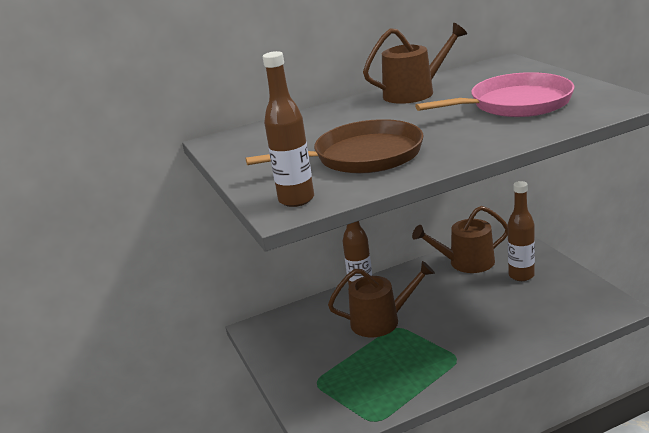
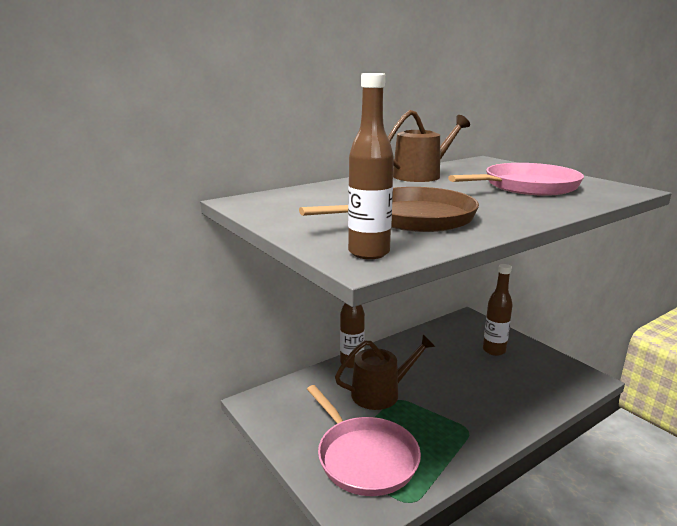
camera: 15 degrees left, 5 degrees down
brown watering can [412,206,508,273] -> none
none -> pink pan [307,385,421,496]

